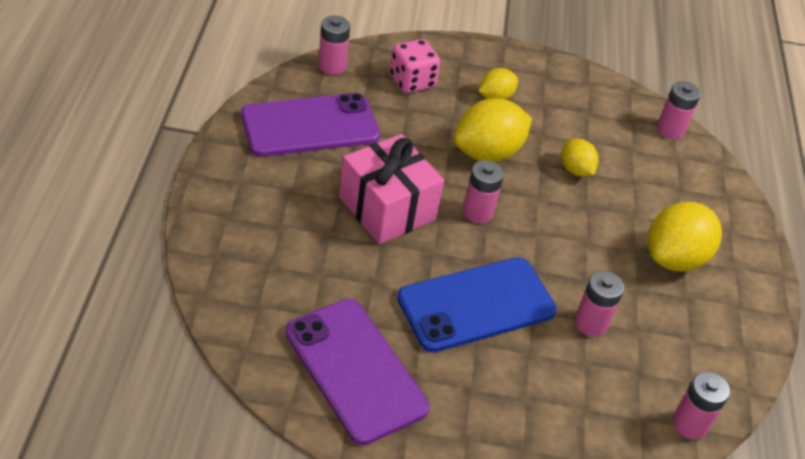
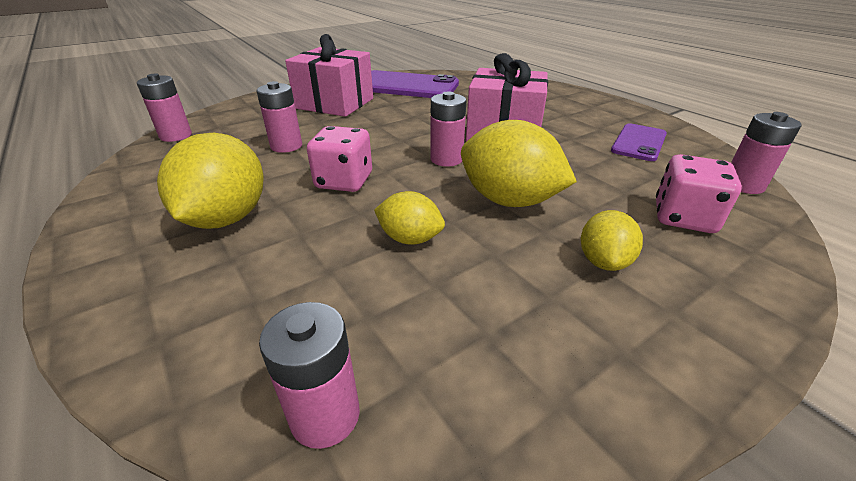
camera: 145 degrees right, 10 degrees down
purple phone [241,93,380,157] -> purple phone [611,123,667,161], size x0.57
blue phone [397,257,557,352] -> none
yellow lemon [454,98,532,162] -> yellow lemon turned 75 degrees counterclockwise [461,120,577,207]
none -> pink gift [285,34,373,117]
none -> pink dice [307,126,372,192]

